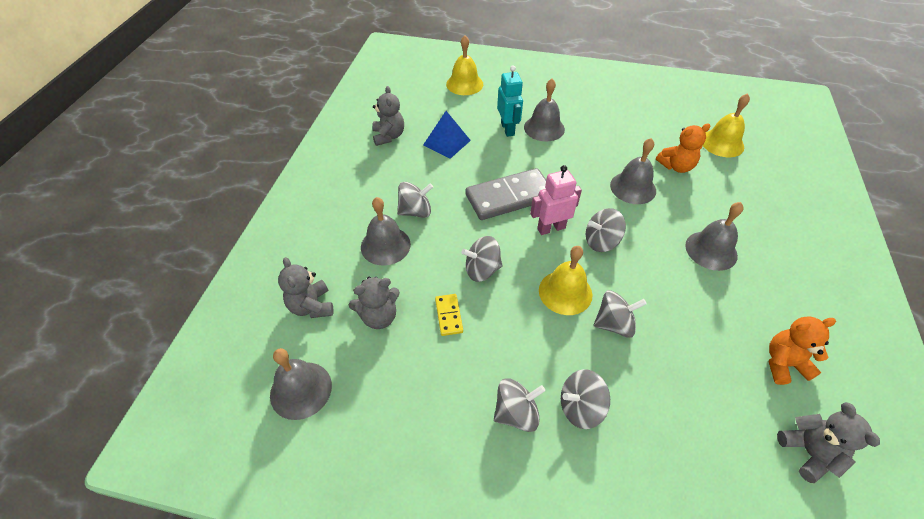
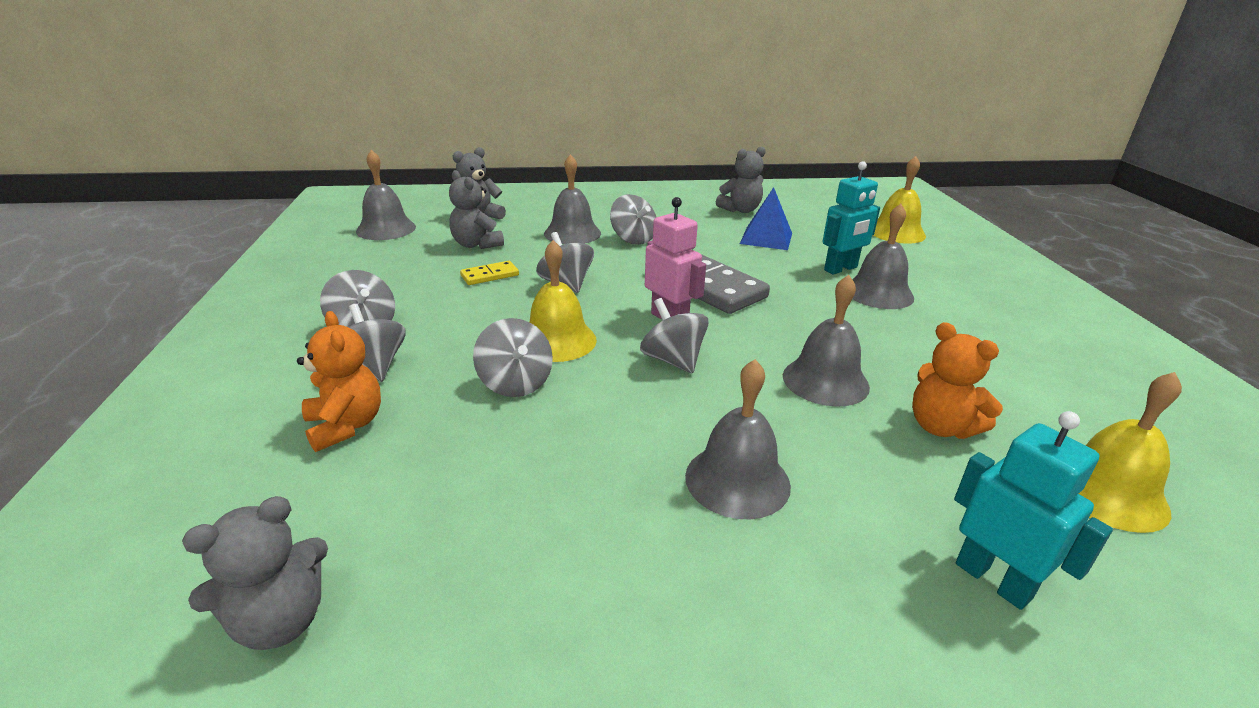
camera: 70 degrees right, 20 degrees down
orange teddy bear [769,317,836,385] -> orange teddy bear moved to [297,311,381,452]
none -> turquoise robot [954,411,1113,610]

